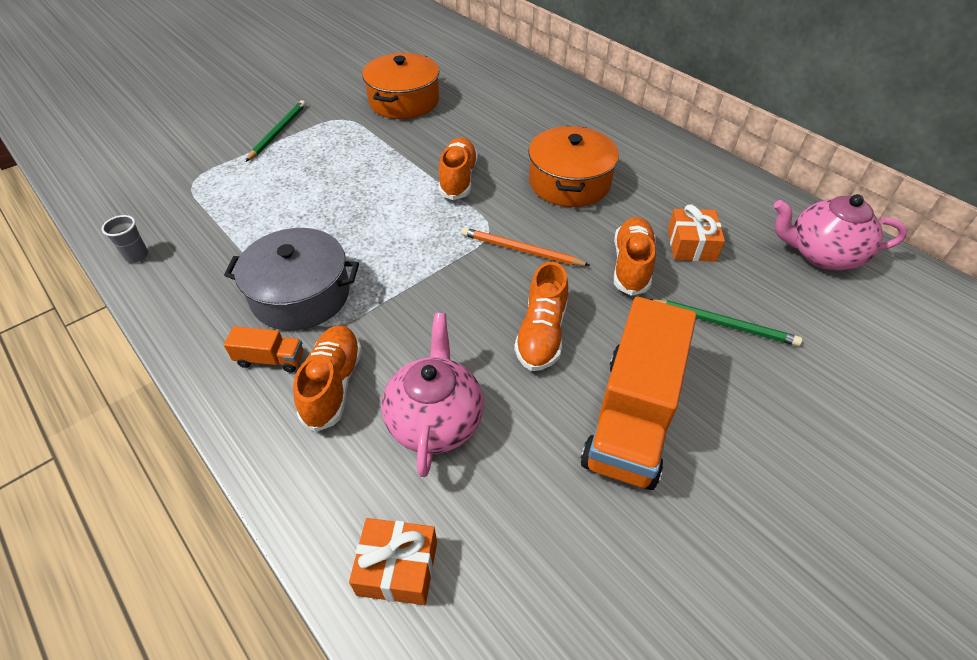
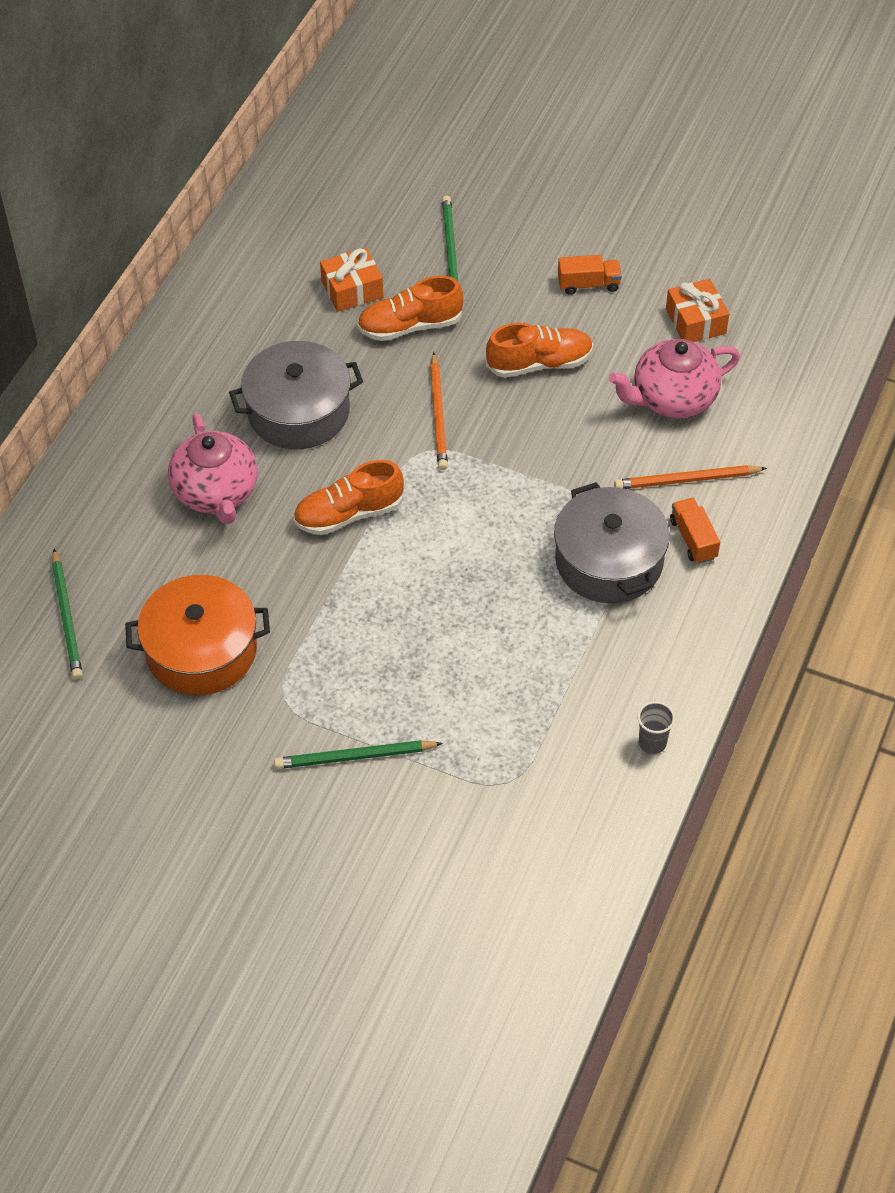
camera: 115 degrees left, 5 degrees up
orange shoe [293,325,362,432] -> orange pencil [614,465,767,489]
orange gift [349,518,437,605] -> orange gift moved to [666,279,729,342]
orange pot [529,126,619,207] -> grey pot [229,341,363,449]
orange truck [581,297,697,490] -> orange truck [558,255,622,295], size x0.43
pink teapot [774,194,908,270] -> pink teapot moved to [168,413,258,524]
none -> green pencil [52,549,83,680]

